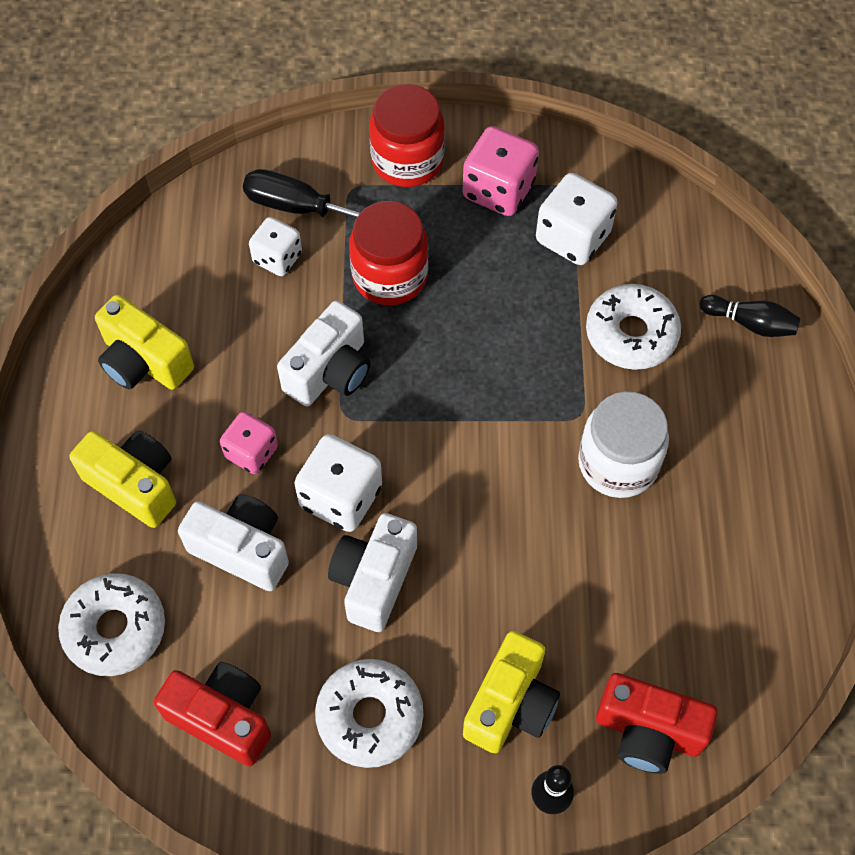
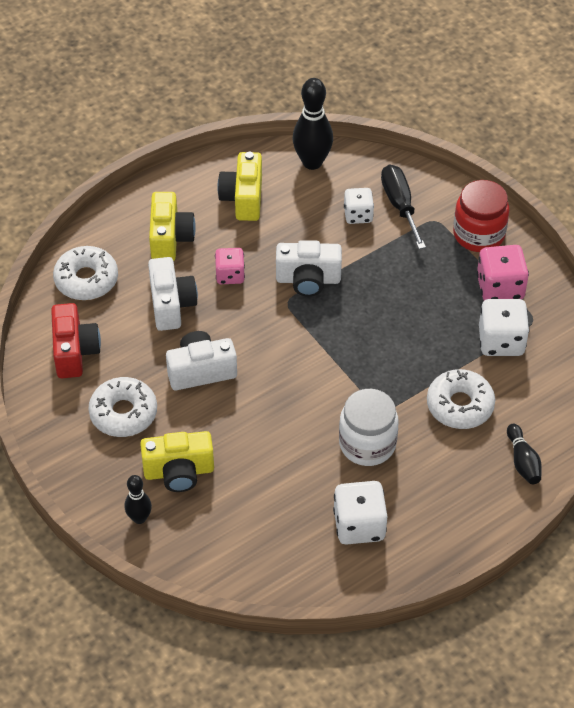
camera: 55 degrees right, 10 degrees down
white dice [294,434,382,532] -> white dice moved to [333,481,387,545]
red jar [349,201,429,305] -> none
red camera [596,673,718,774] -> none
none -> black bowling pin [293,78,333,170]

